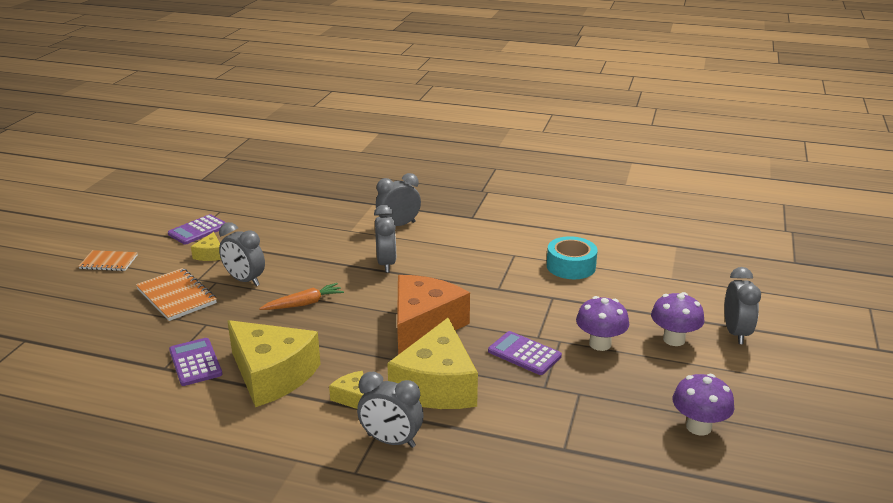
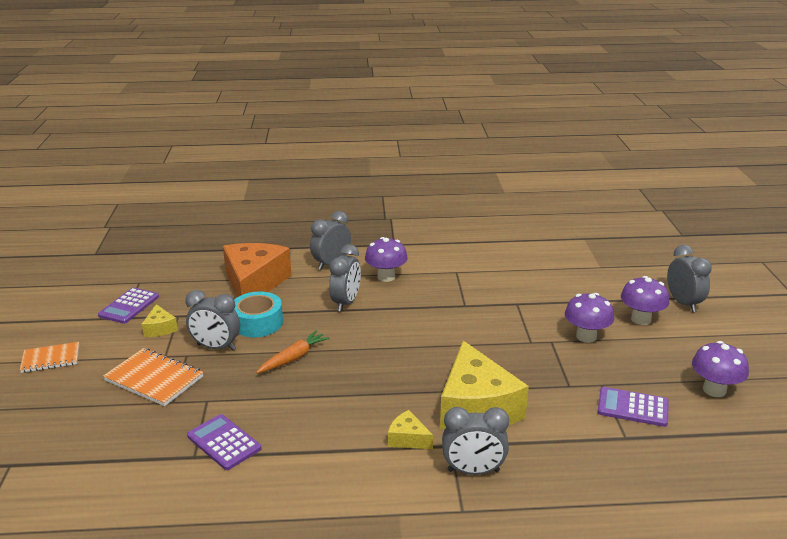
camera: 20 degrees left, 0 degrees up
yellow cheese [227,320,321,407] -> none
grey clock [374,205,396,272] -> grey clock turned 45 degrees clockwise [329,244,361,312]
orange cheese [397,275,470,355] -> orange cheese moved to [223,243,292,297]
purple calculator [488,331,562,375] -> purple calculator moved to [597,387,668,427]
turquoise tape [547,236,598,279] -> turquoise tape moved to [234,291,283,337]
none -> purple mushroom [365,237,408,282]

